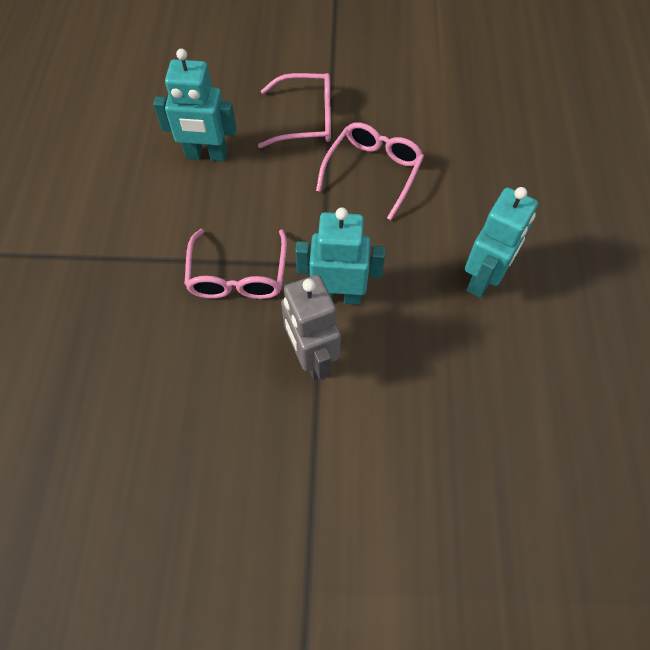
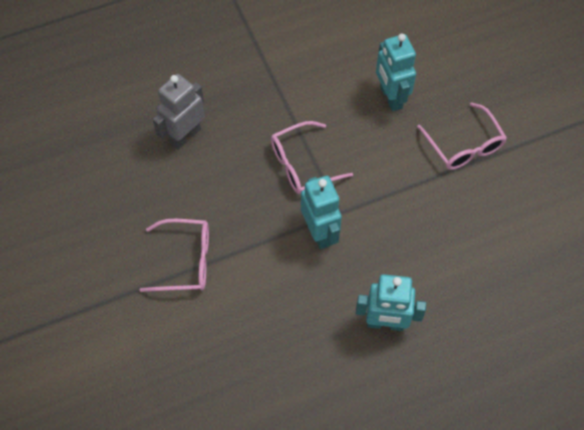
camera: 65 degrees right, 0 degrees up
grey robot [281,275,341,380] -> grey robot moved to [153,74,205,150]
pink glasses [316,122,424,220] -> pink glasses moved to [139,219,209,292]

